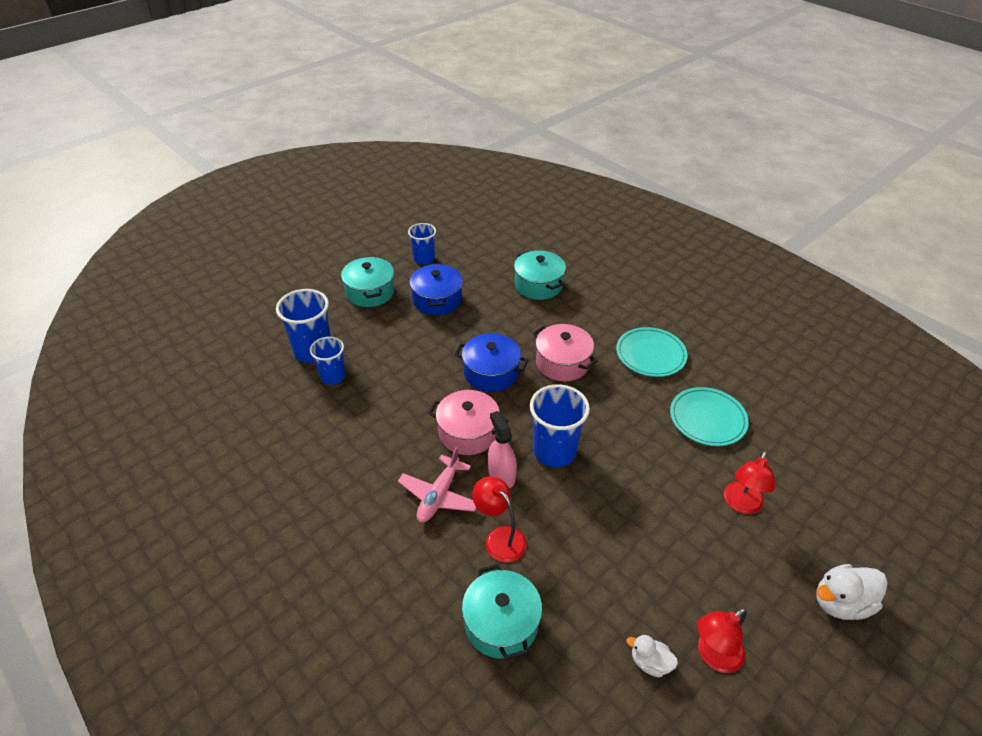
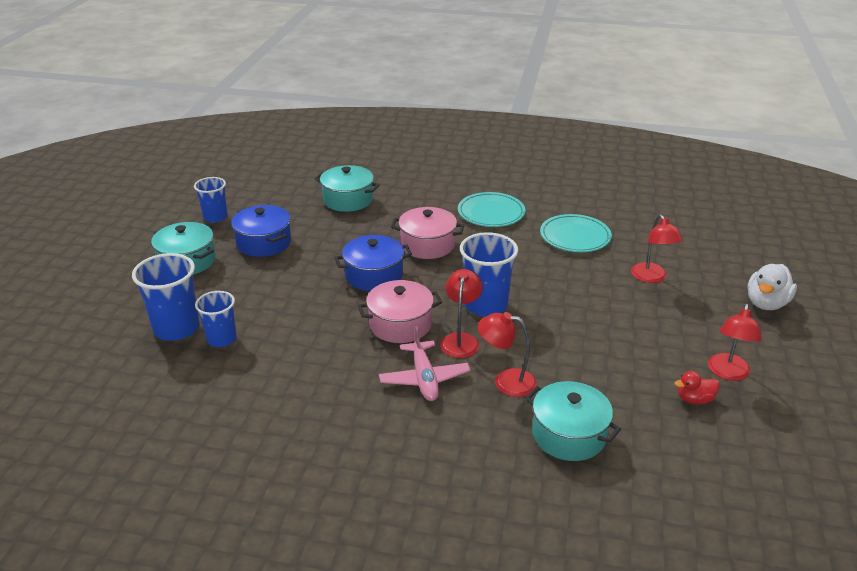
camera: 35 degrees left, 10 degrees down
pink spray bottle [488,411,517,488] -> red lamp [440,269,483,358]
white duck [626,635,678,677] -> red duck [675,371,720,405]

